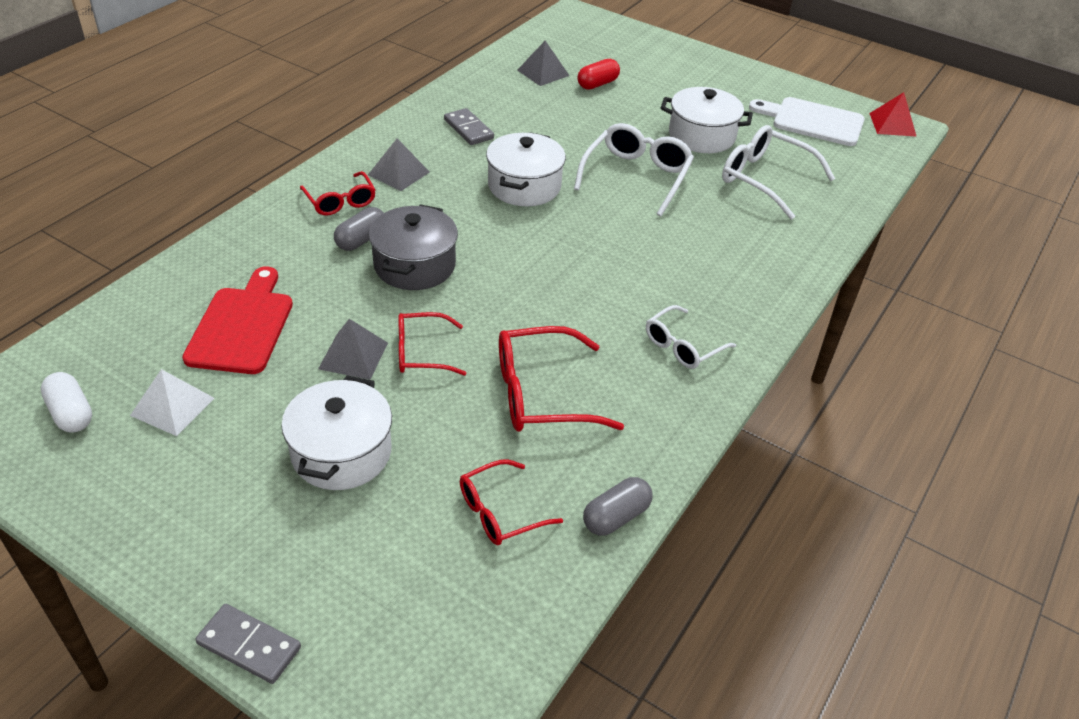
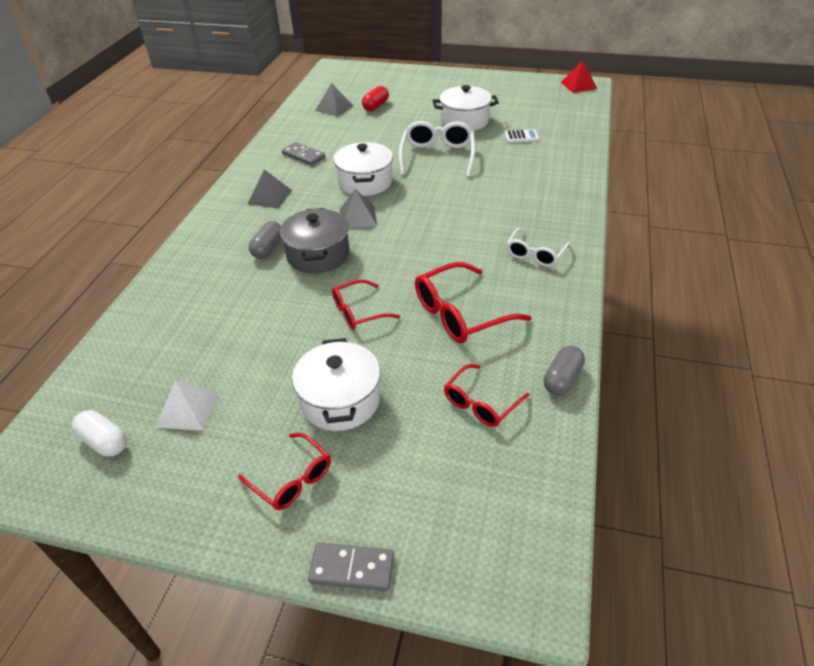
camera: 15 degrees left, 0 degrees up
red cutting board [182,266,293,374] -> none
red glasses [300,171,376,216] -> red glasses moved to [238,433,331,510]
grey pyramid [318,319,388,380] -> grey pyramid moved to [340,189,377,228]
white glasses [722,125,835,219] -> white calculator [505,129,539,143]
white cutting board [749,97,865,146] -> none

